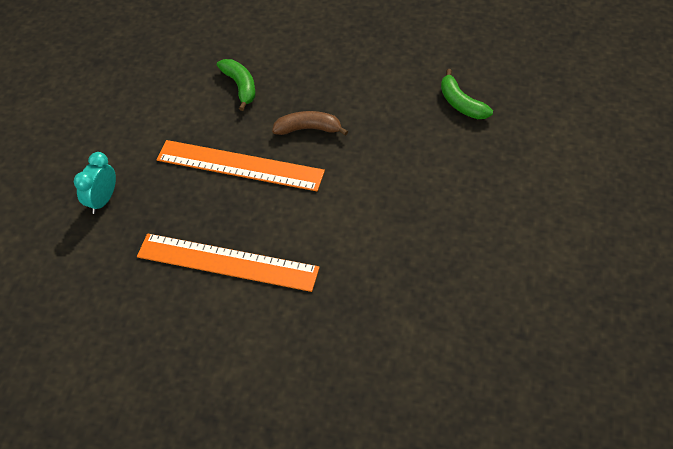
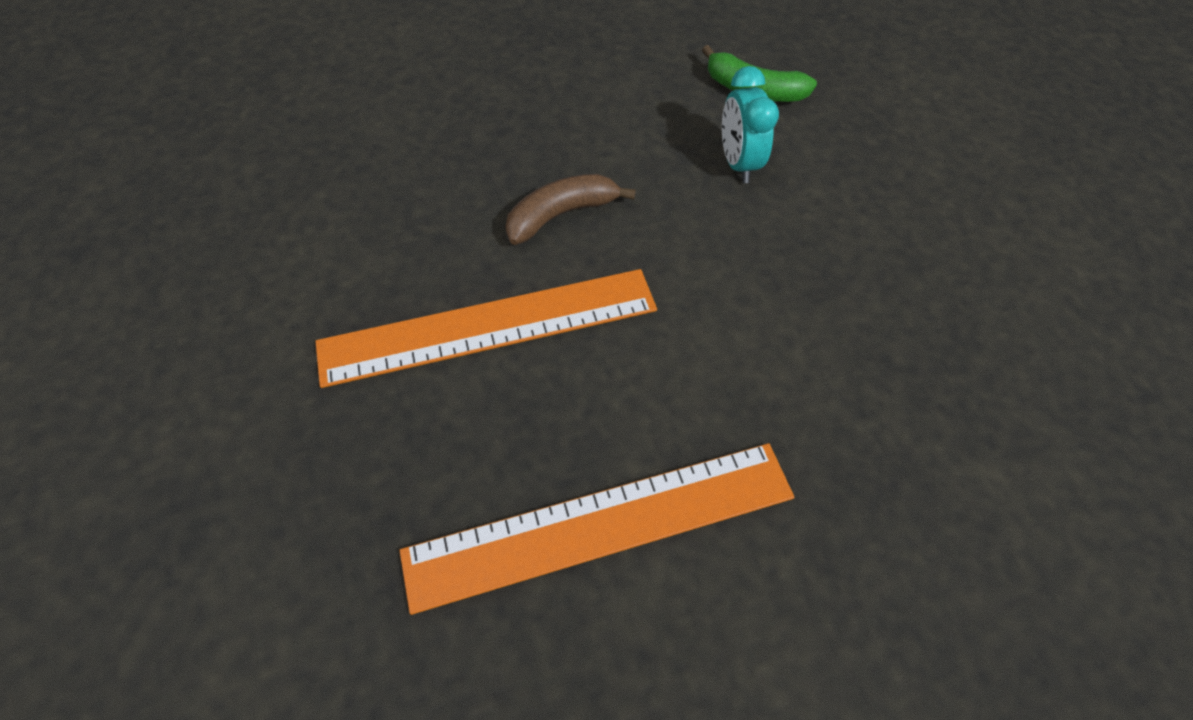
camera: 35 degrees left, 5 degrees up
turquoise clock [74,152,116,214] -> turquoise clock moved to [722,66,779,183]
green banana [217,59,256,111] -> none

